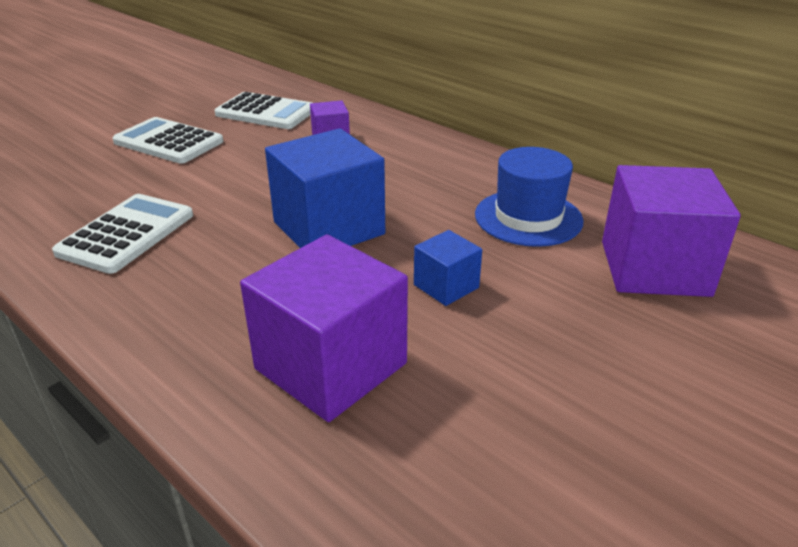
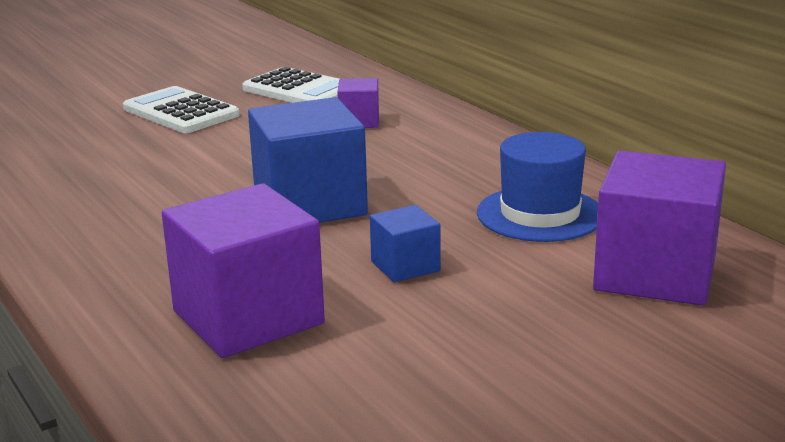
camera: 15 degrees right, 10 degrees down
white calculator [52,194,193,274] -> none

